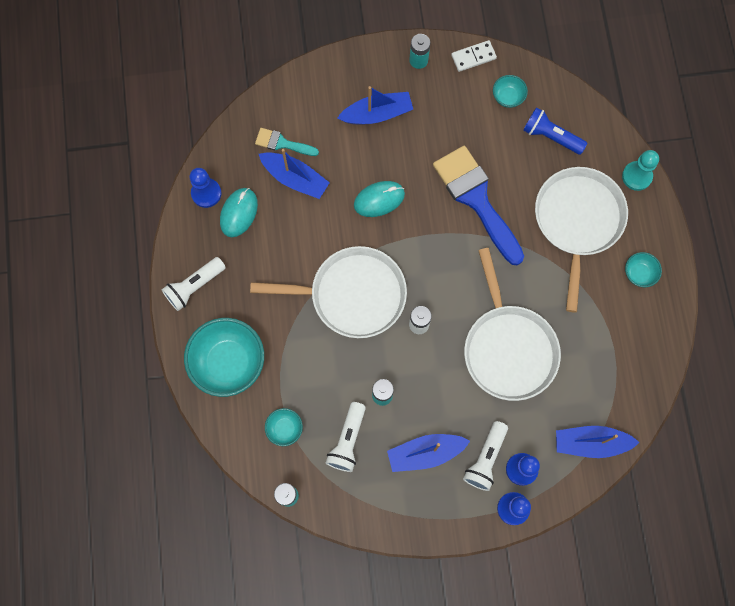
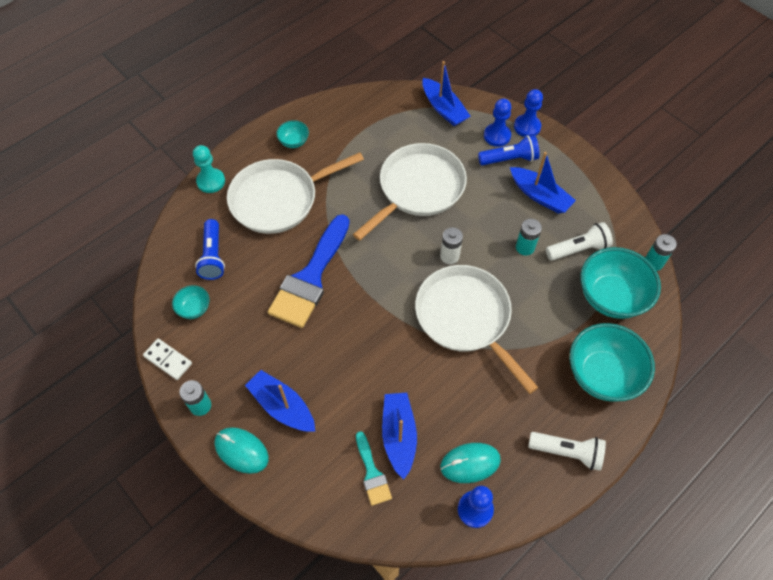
camera: 125 degrees left, 15 degrees down
turquoise bowl [265,408,303,446] -> turquoise bowl [580,247,661,319], size x2.11
turquoise mouse [354,181,405,217] -> turquoise mouse moved to [214,427,269,474]
white flashlight [463,421,508,491] -> blue flashlight [478,135,540,166]

